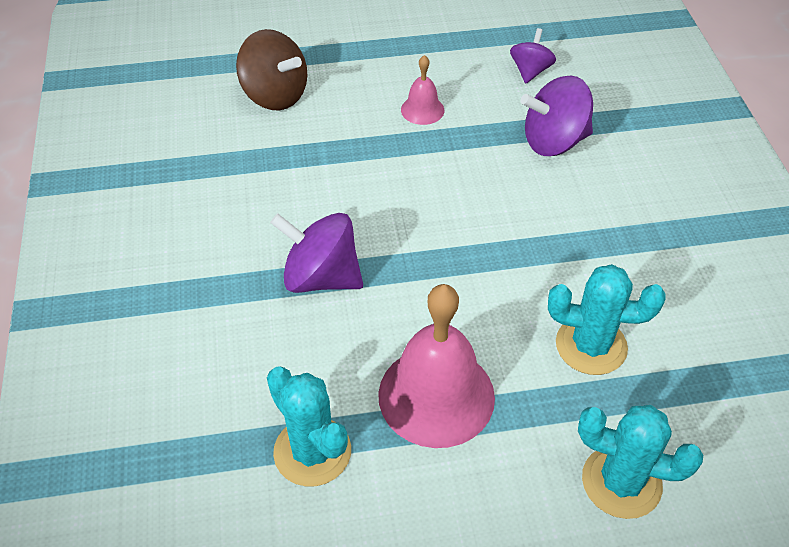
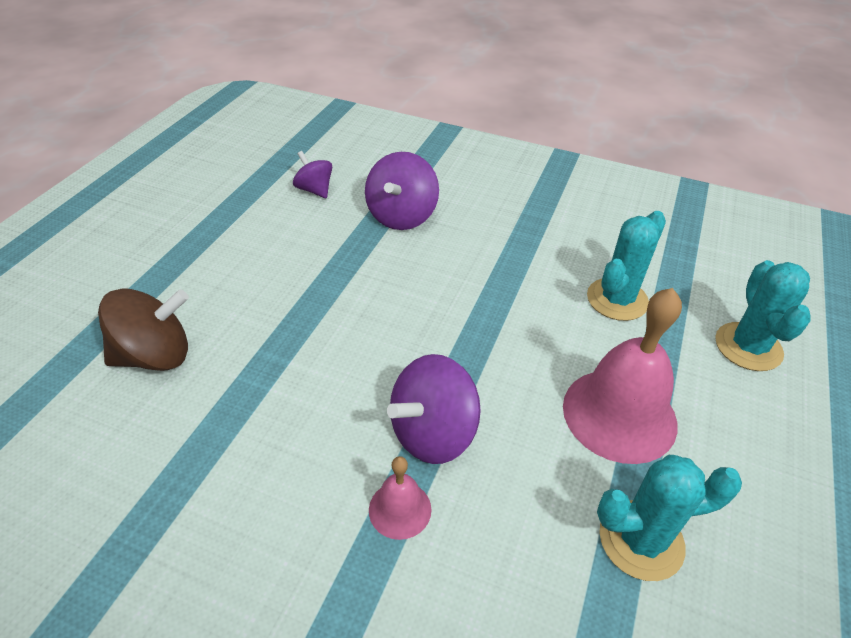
camera: 60 degrees left, 5 degrees down
pink bell [401,55,444,125] -> pink bell moved to [369,456,431,540]
turquoise cactus [578,405,703,519] -> turquoise cactus turned 45 degrees counterclockwise [715,260,811,371]

